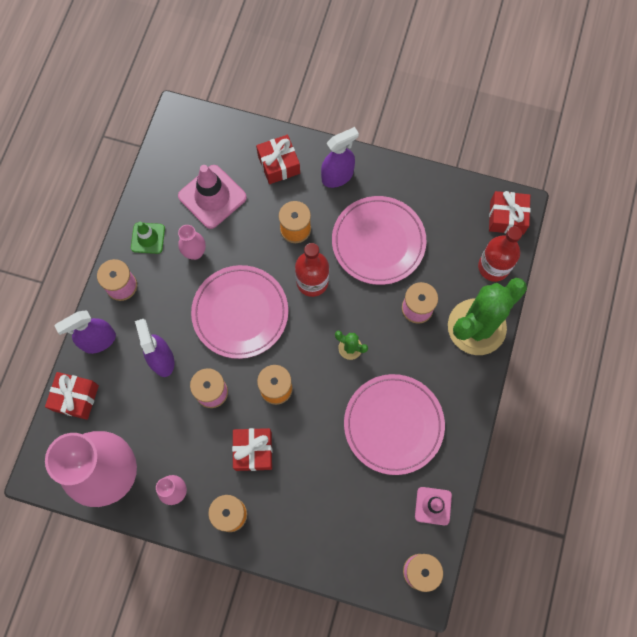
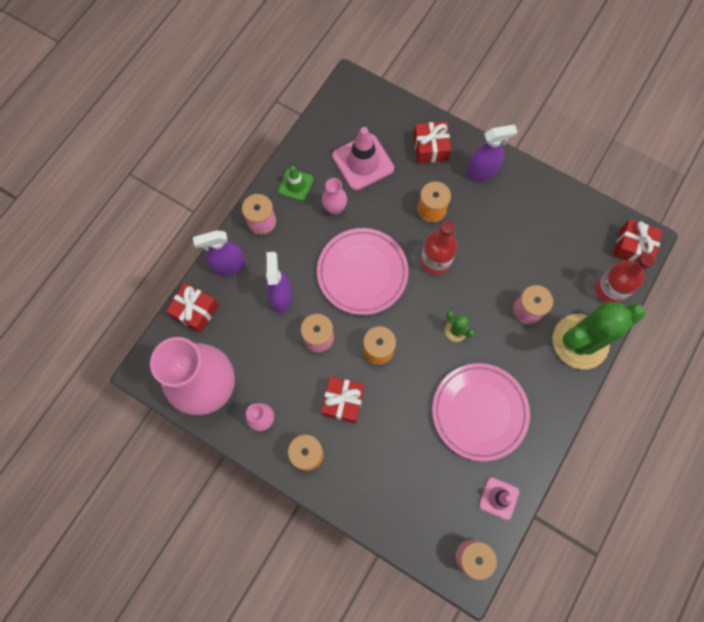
camera: 15 degrees right, 0 degrees up
pink plate [332,196,426,285] -> none

